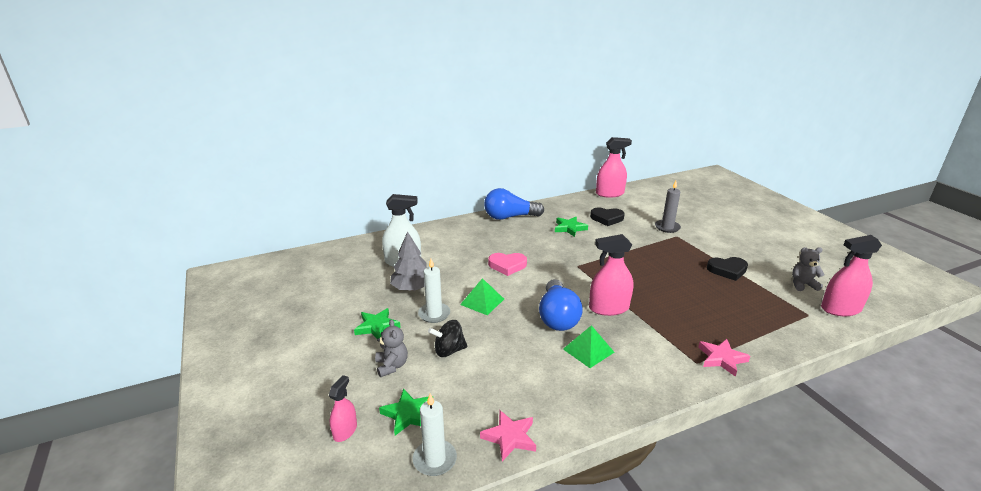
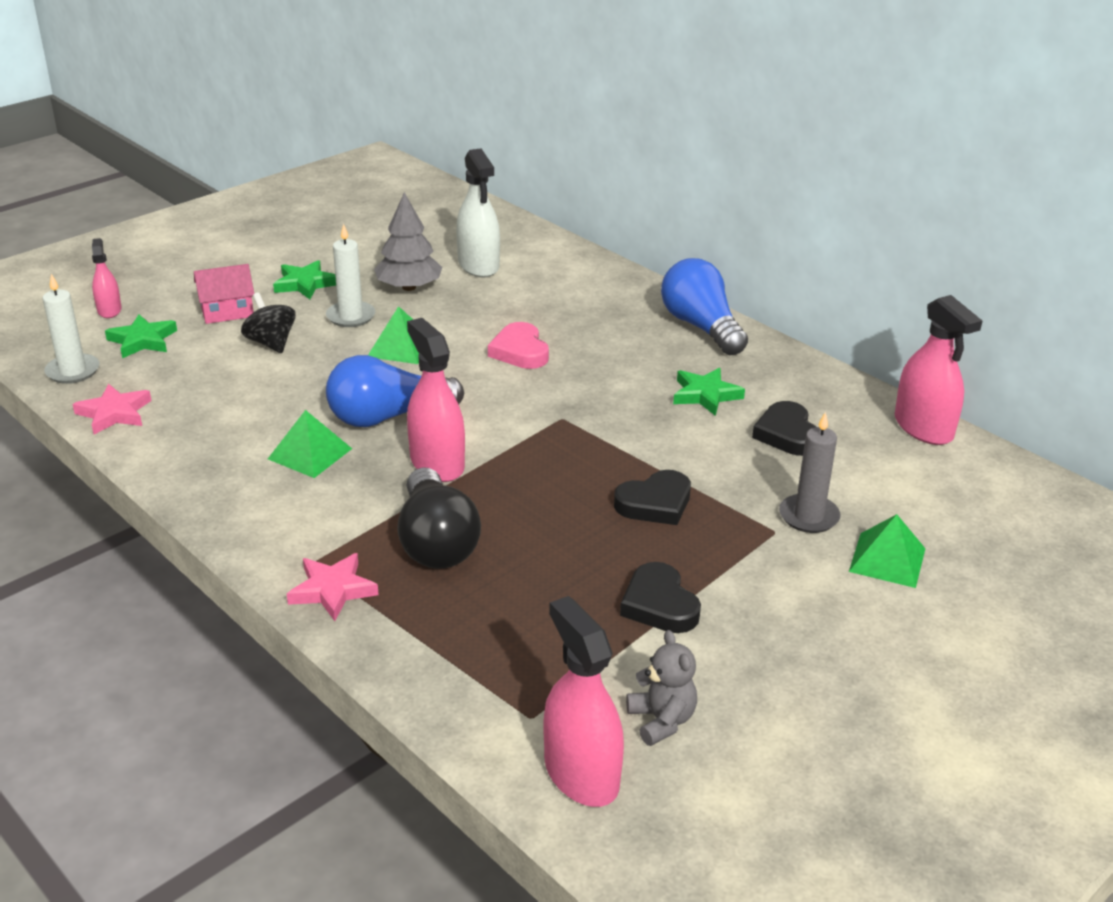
camera: 70 degrees right, 5 degrees up
pink spray bottle [329,375,357,442] -> pink spray bottle turned 105 degrees counterclockwise [92,238,122,318]
grey teddy bear [375,319,408,377] -> pink house [194,264,254,324]
none -> black light bulb [397,467,481,569]
none -> black heart [614,470,691,525]
none -> green pyramid [849,514,926,588]

